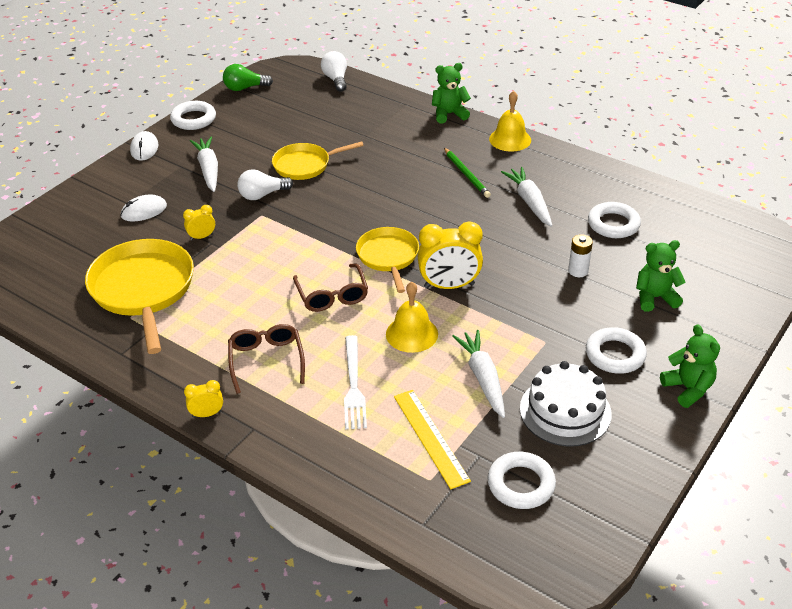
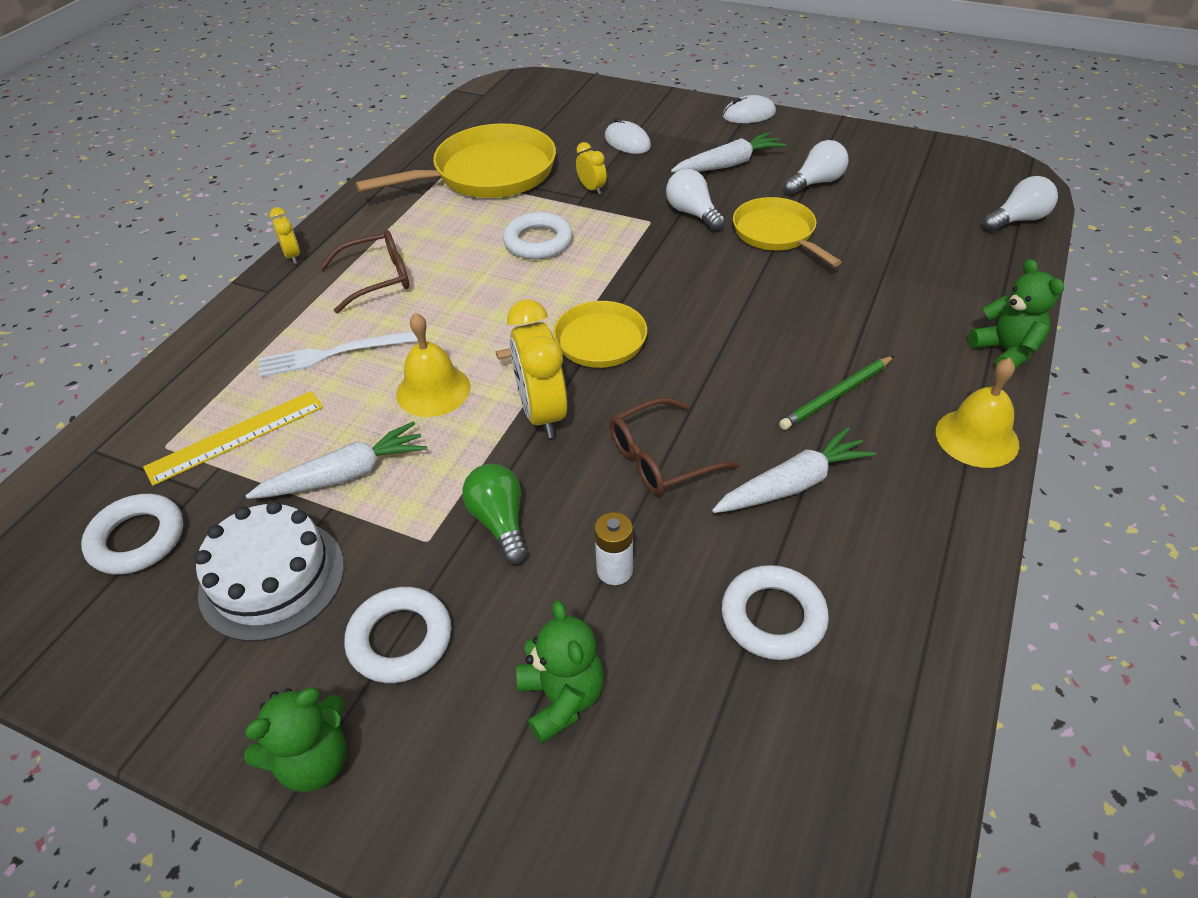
camera: 80 degrees right, 5 degrees up
white ring [170,101,216,130] -> white ring moved to [503,212,573,259]
green light bulb [223,64,273,91] -> green light bulb moved to [462,464,528,565]
brown glasses [293,264,368,312] -> brown glasses moved to [609,398,740,495]
none -> white light bulb [784,140,849,195]

